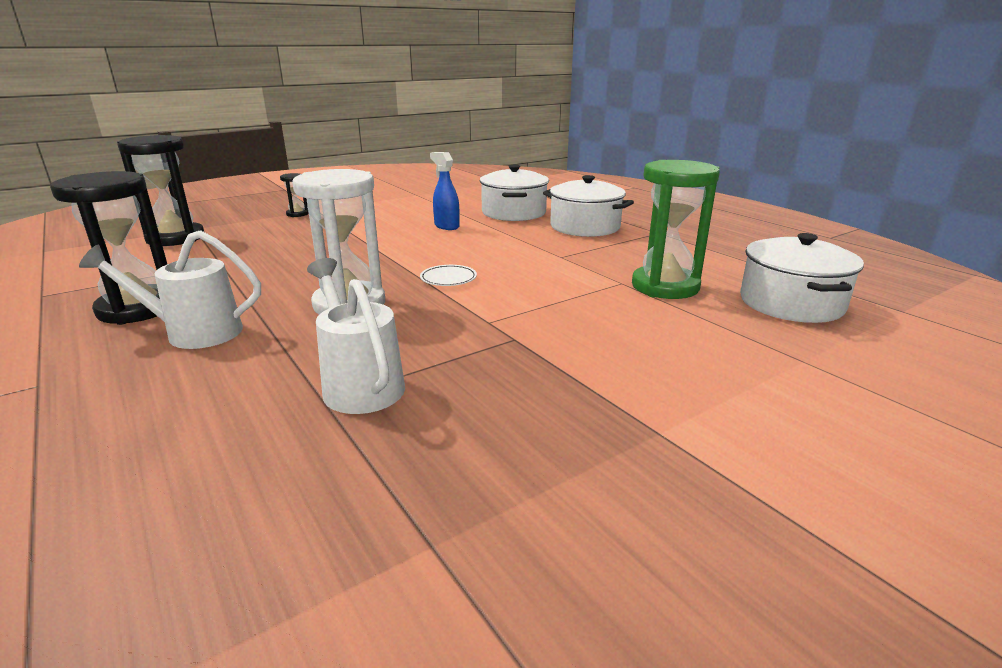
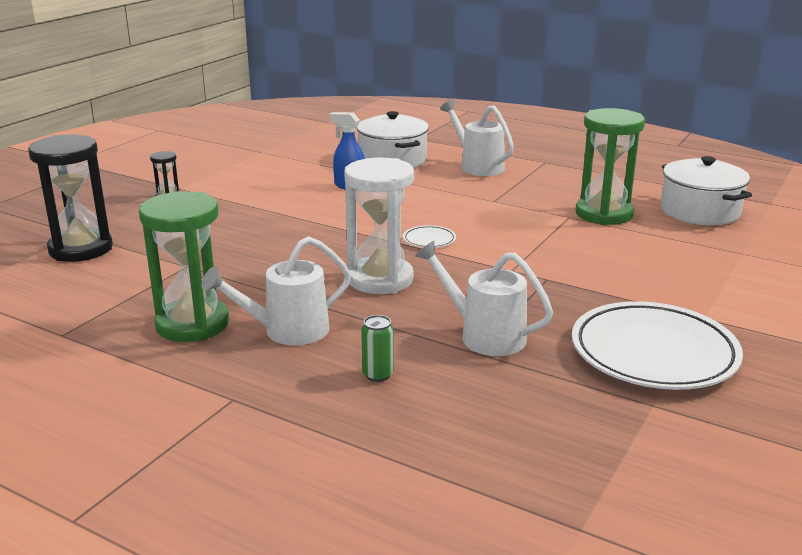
camera: 25 degrees left, 0 degrees up
black hourglass [50,171,167,325] -> green hourglass [139,191,229,342]
white pot [543,175,634,237] -> white watering can [440,100,514,176]
none -> green can [361,315,394,382]
none -> white plate [572,301,743,390]

